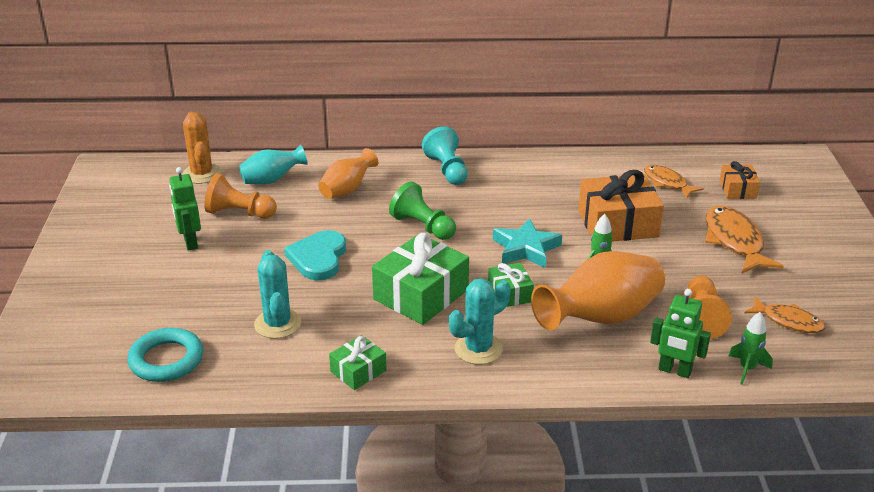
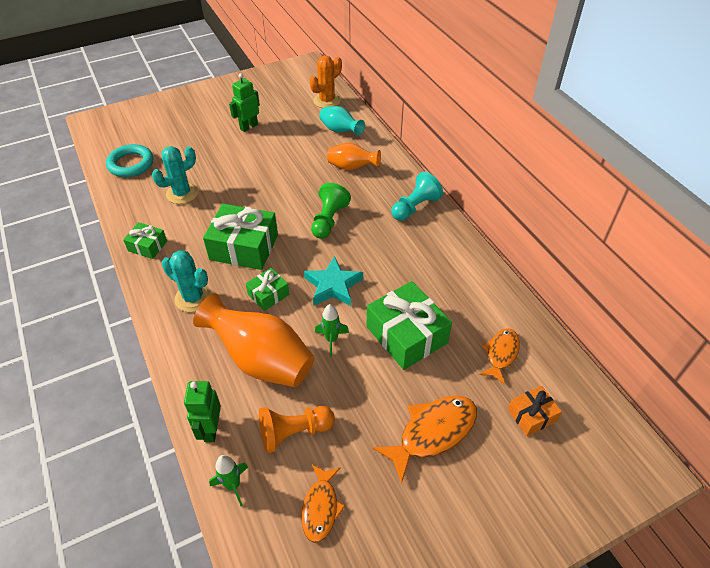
camera: 65 degrees right, 15 degrees up
orange pawn [204,173,277,219] -> none
turquoise heart [284,230,346,280] -> none
orange gift [578,170,664,242] -> green gift [367,281,452,370]

